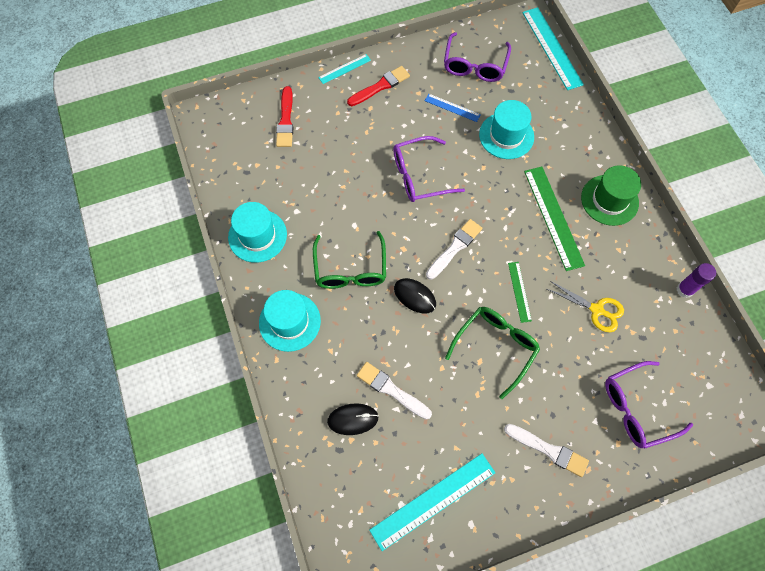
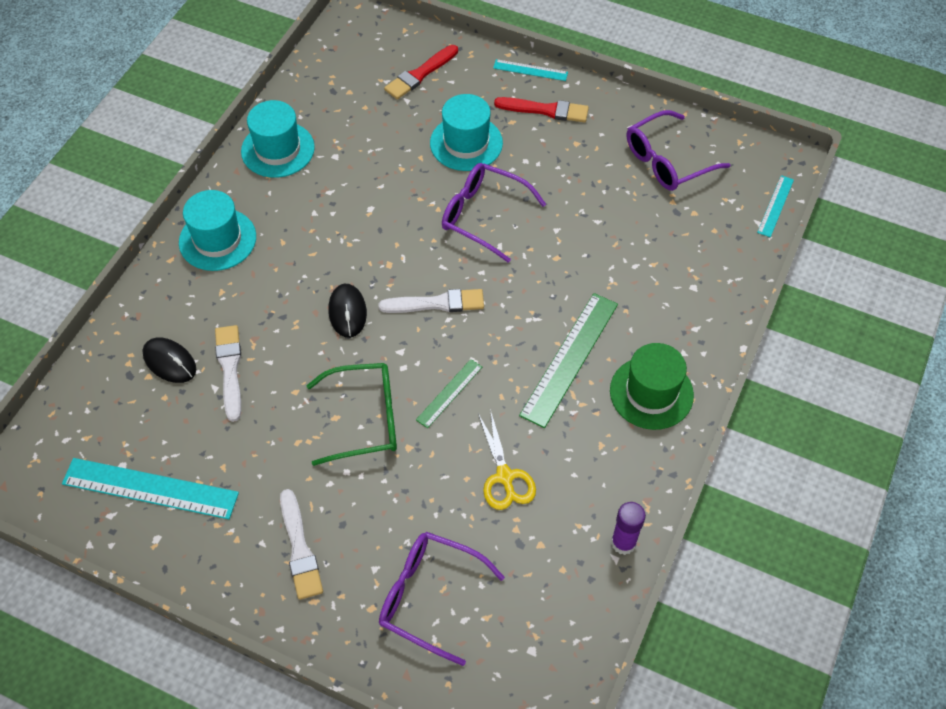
camera: 45 degrees right, 10 degrees down
green glasses [313,231,386,289] -> none
blue ruler [425,94,481,122] -> none
turquoise hat [479,100,534,159] -> turquoise hat moved to [430,94,503,171]
turquoise ruler [522,7,584,90] -> turquoise ruler [757,175,794,237], size x0.53

